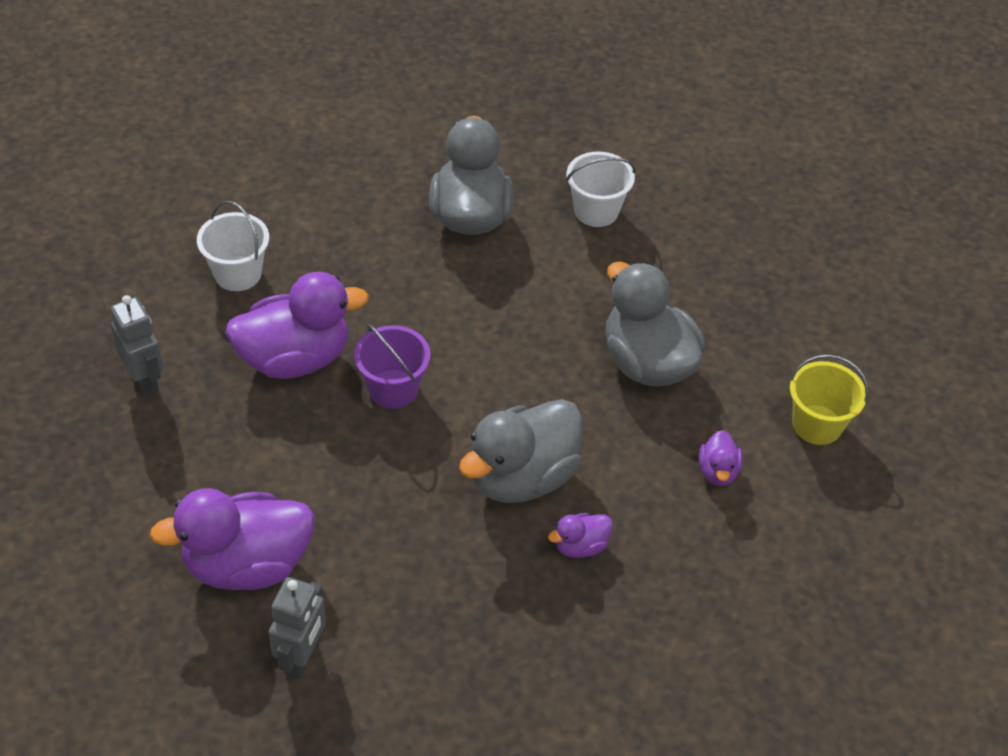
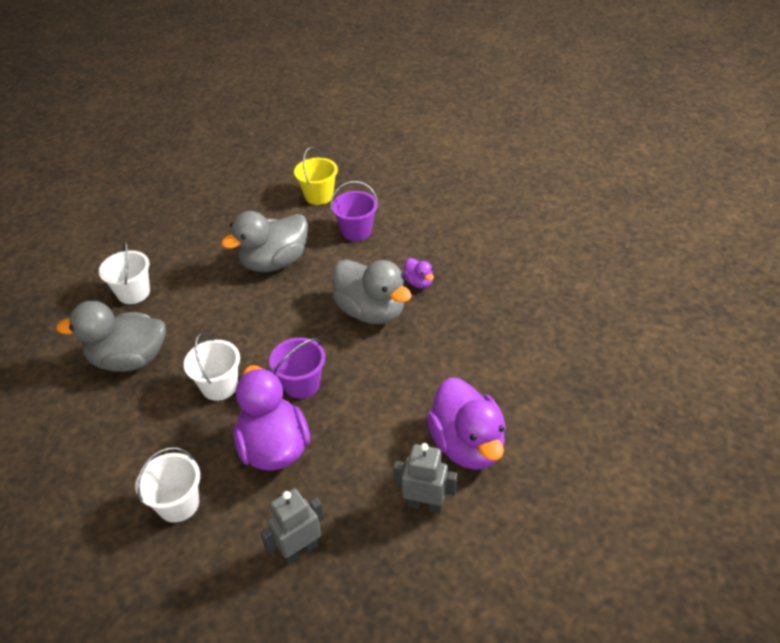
camera: 90 degrees left, 5 degrees down
grey robot [269,577,326,679] -> grey robot moved to [393,443,457,514]
purple duck [699,430,743,486] -> purple bucket [331,181,378,241]
none -> white bucket [184,333,240,401]

